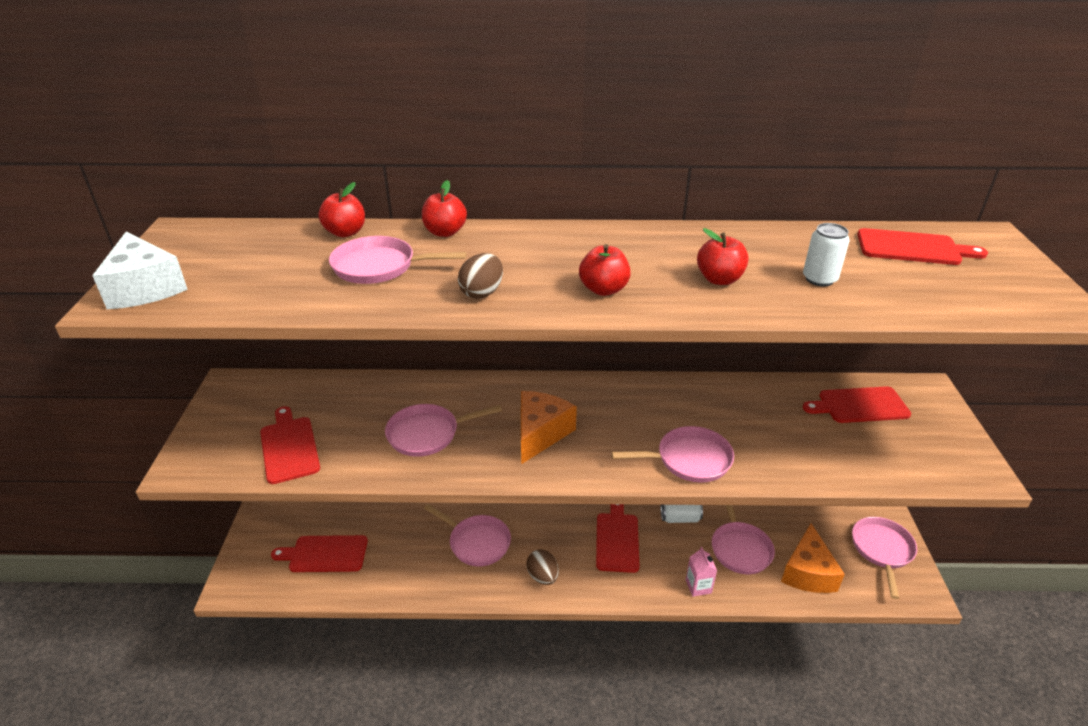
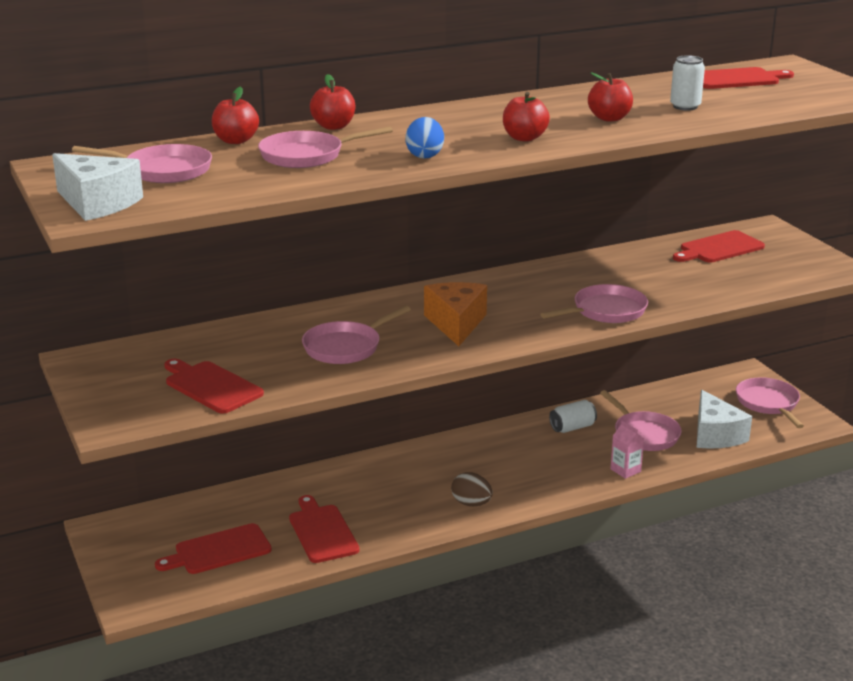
camera: 25 degrees left, 10 degrees down
pink pan [424,504,511,566] -> pink pan moved to [72,144,212,183]
brown egg [458,253,503,299] -> blue egg [405,117,444,159]
red cutting board [596,504,640,573] -> red cutting board moved to [289,495,360,563]
orange cheese [781,523,845,593] -> white cheese [697,390,752,449]

